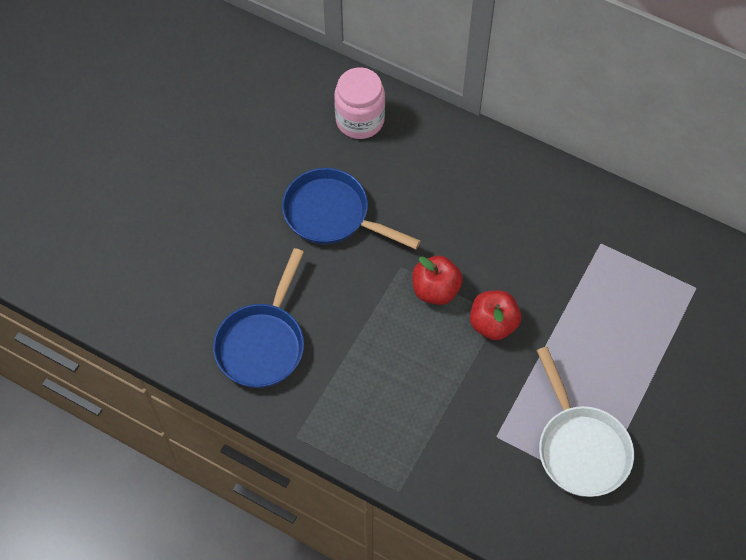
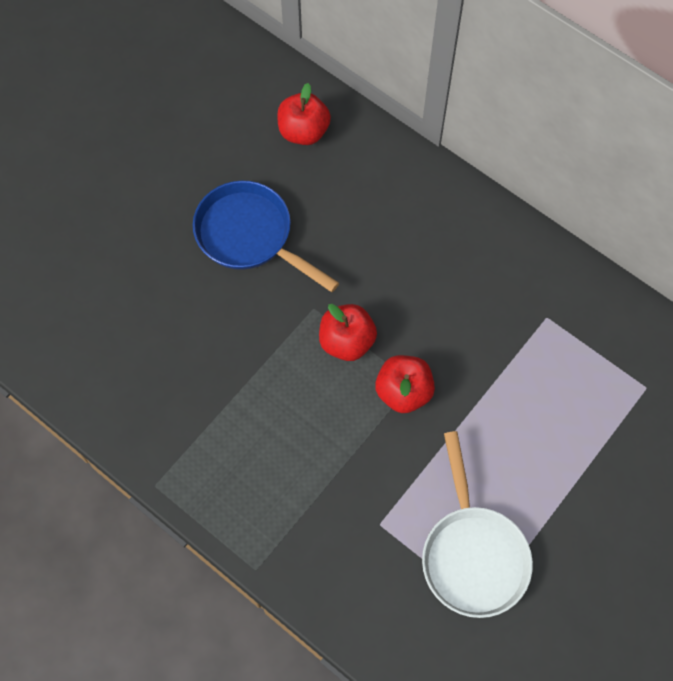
camera: 10 degrees right, 5 degrees up
blue pan [213,248,304,388] -> none
pink jar [334,67,385,139] -> red apple [277,83,331,145]

